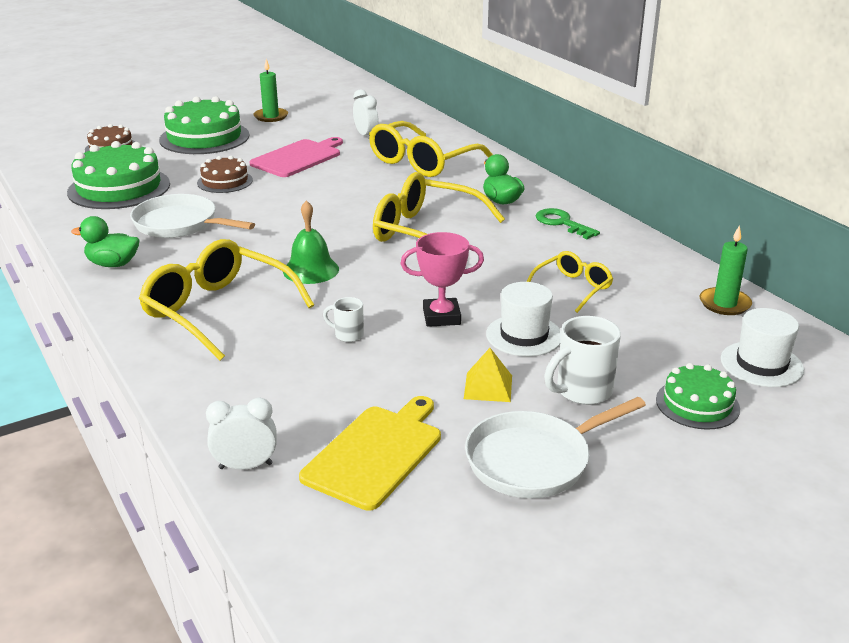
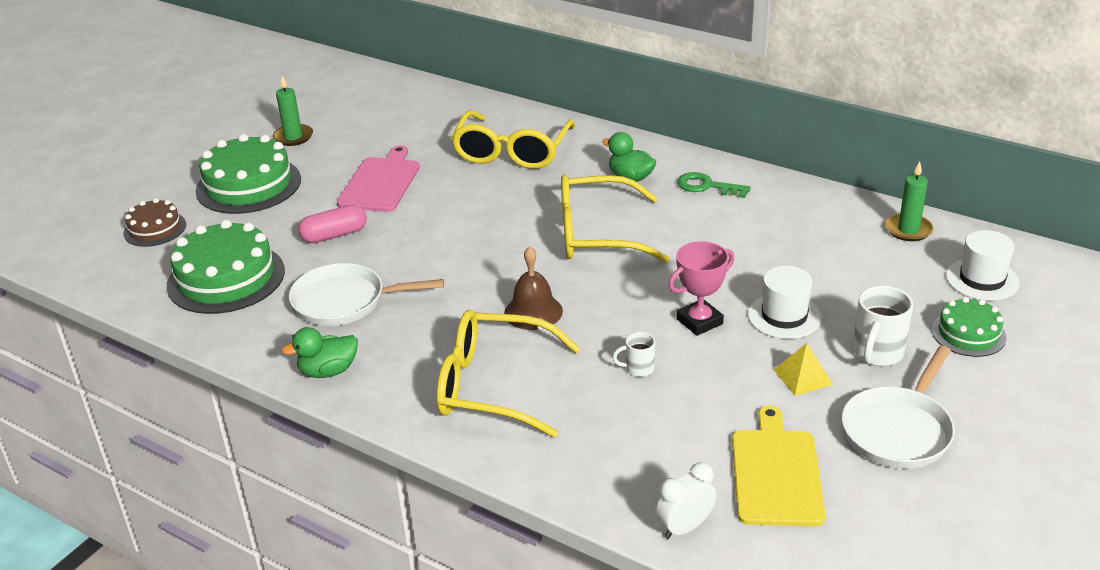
camera: 25 degrees left, 5 degrees up
brown cake [197,156,253,193] -> pink capsule [298,204,367,243]
green bell [283,200,339,284] -> brown bell [504,246,563,330]
white clock [353,89,379,136] -> none
yellow glasses [527,251,613,313] -> none

